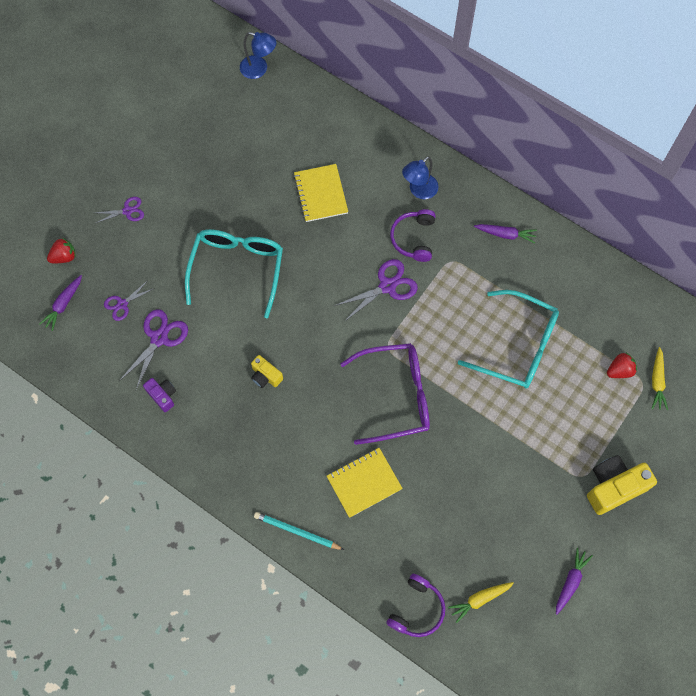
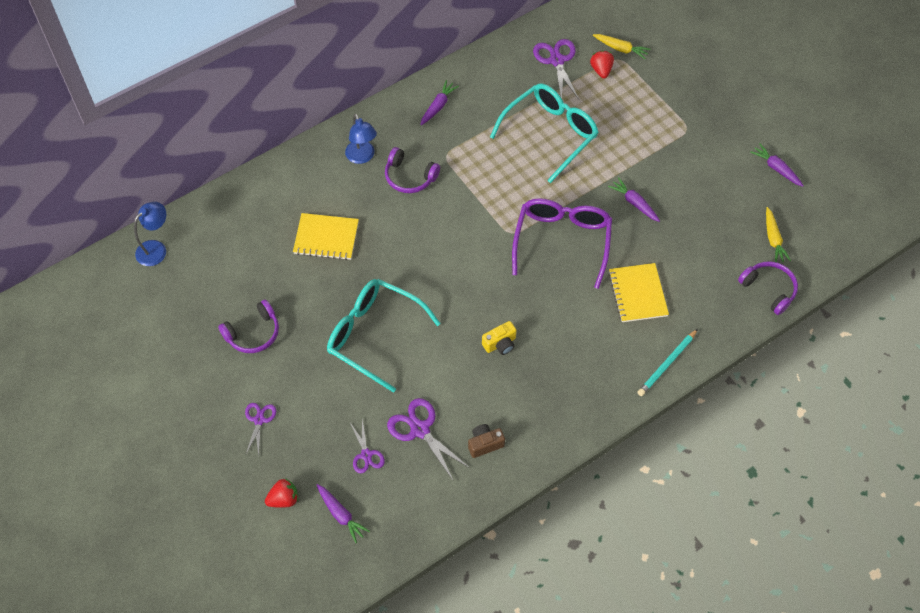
camera: 70 degrees left, 10 degrees down
red strawberry [47,238,76,263] -> red strawberry turned 75 degrees clockwise [265,478,298,508]
purple camera [143,378,176,412] -> brown camera [468,424,505,458]
purple scissors [334,259,418,322] -> purple scissors moved to [533,39,579,99]
yellow camera [587,455,657,515] -> none
none -> purple headphones [218,300,279,353]
none -> purple carrot [608,177,660,222]

